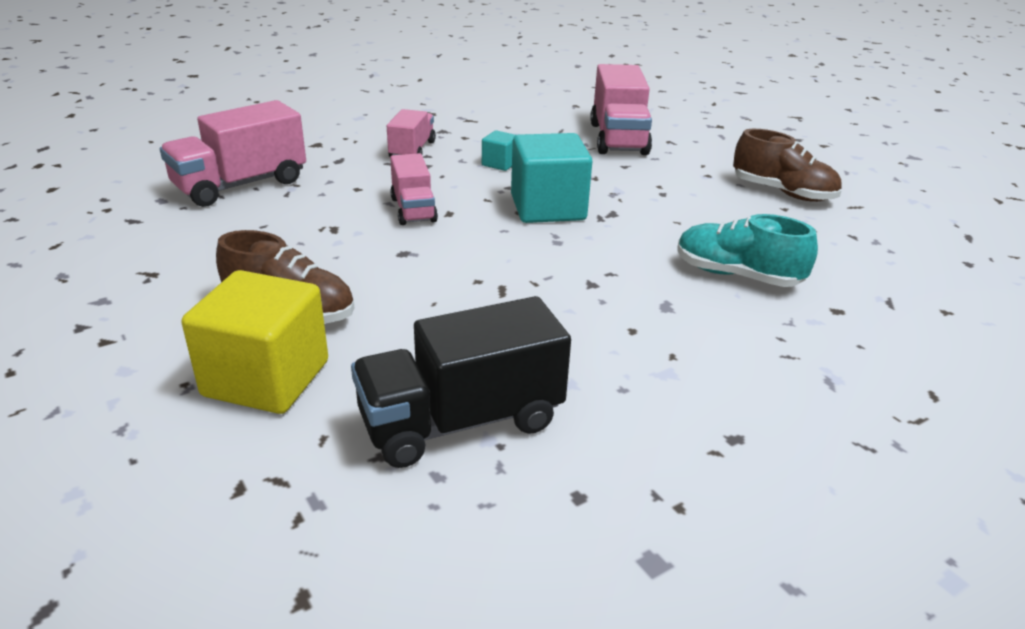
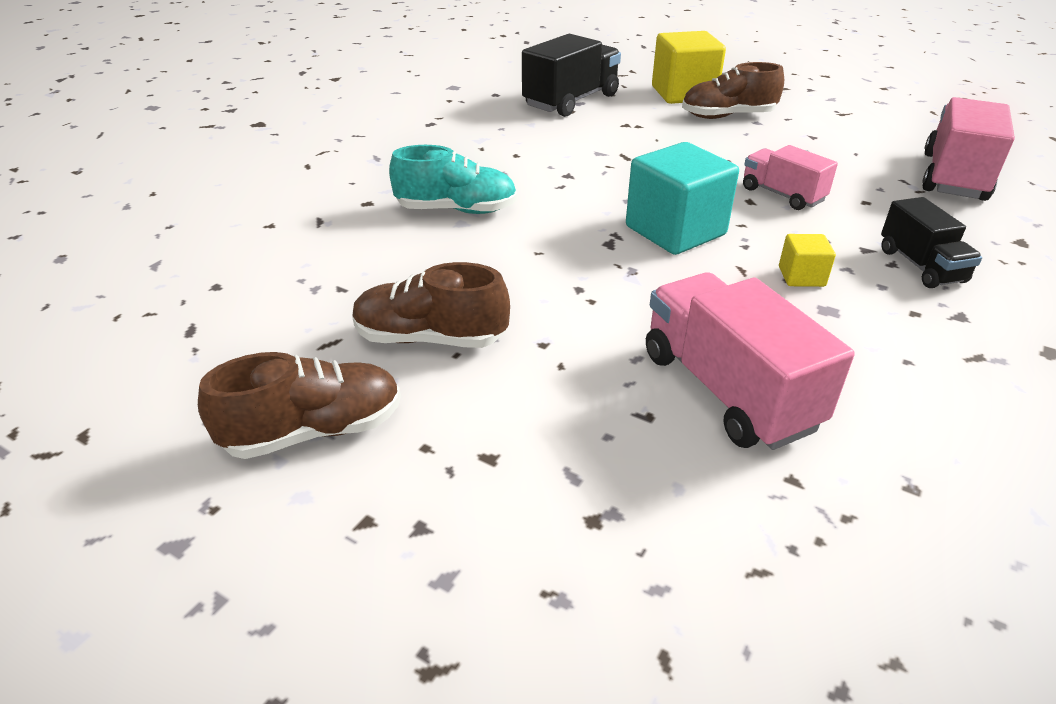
camera: 155 degrees right, 5 degrees up
pink truck [387,109,436,157] -> black truck [881,197,982,288]
turquoise cube [482,130,515,171] -> yellow cube [779,234,836,287]
none -> brown shoe [198,352,401,459]

